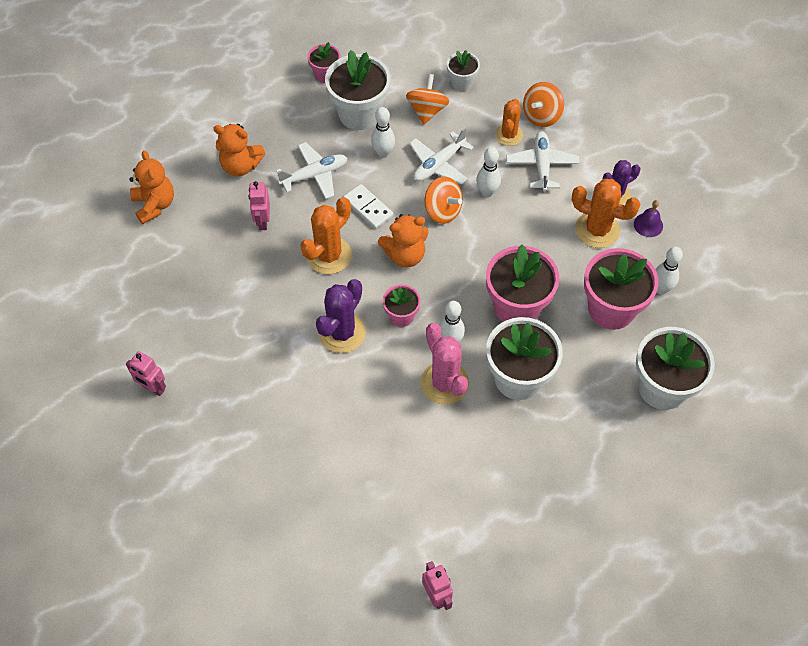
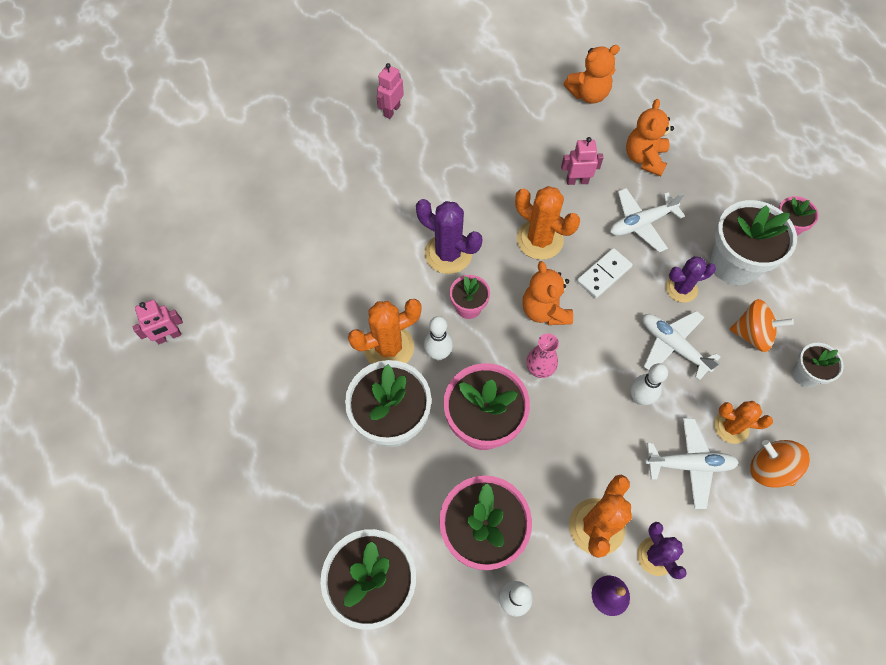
camera: 90 degrees right, 5 degrees up
white plane [276,142,347,199] -> white plane turned 90 degrees clockwise [610,188,685,252]
white bowling pin [371,107,395,158] -> purple cactus [666,256,716,303]
pink cactus [421,323,469,405] -> orange cactus [348,299,422,364]
orange spinning top [424,177,463,224] -> none
none -> pink vase [526,333,559,378]

